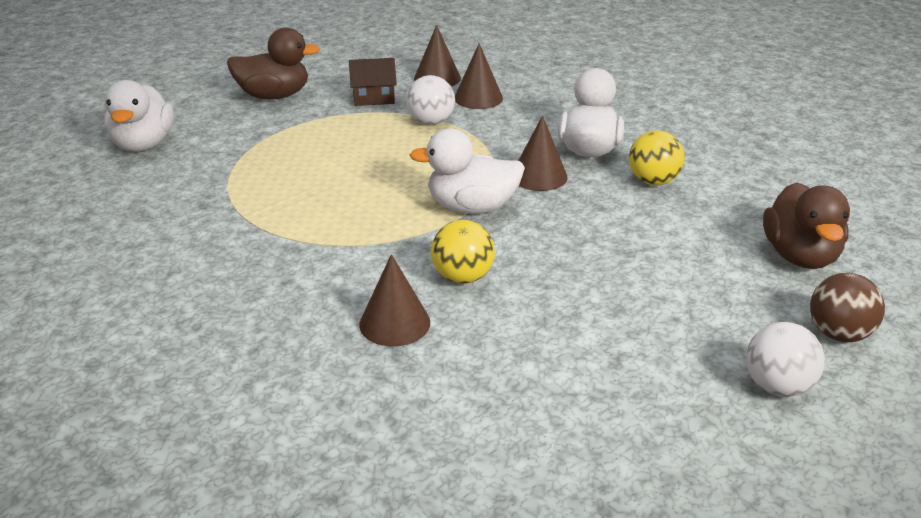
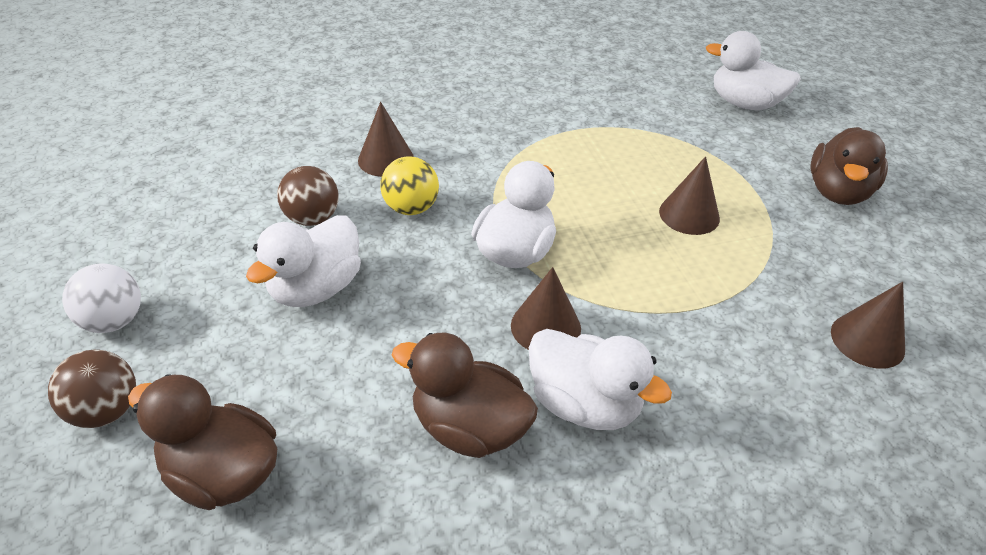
camera: 115 degrees right, 10 degrees up
brown house [349,58,397,106] -> none
white ball [406,75,455,125] -> none
brown cone [455,43,503,109] -> brown cone moved to [659,156,720,235]
yellow ball [629,130,685,185] -> brown duck [392,333,538,458]
none -> white duck [246,215,361,307]
none -> brown ball [277,166,339,226]

